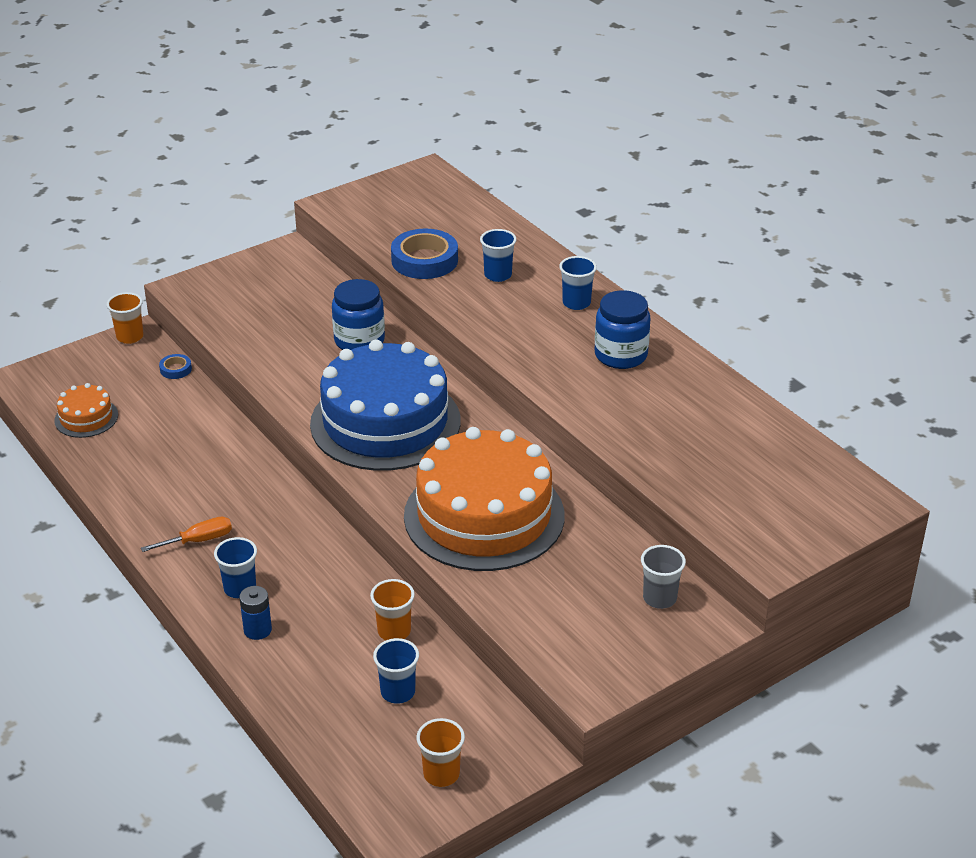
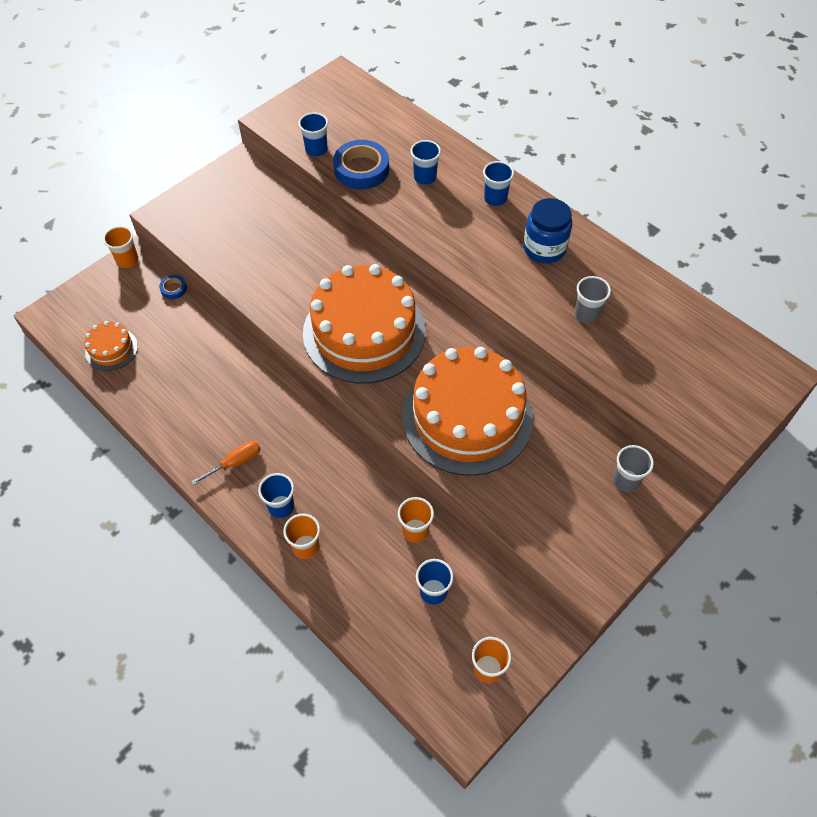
camera: 10 degrees left, 20 degrees up
blue battery [239,586,272,640] -> orange cup [283,513,320,559]
blue cake [310,340,460,471] -> orange cake [303,264,426,384]
blue jar [332,279,385,350] -> none
none -> blue cup [298,112,328,157]
none -> grey cup [575,276,611,323]

